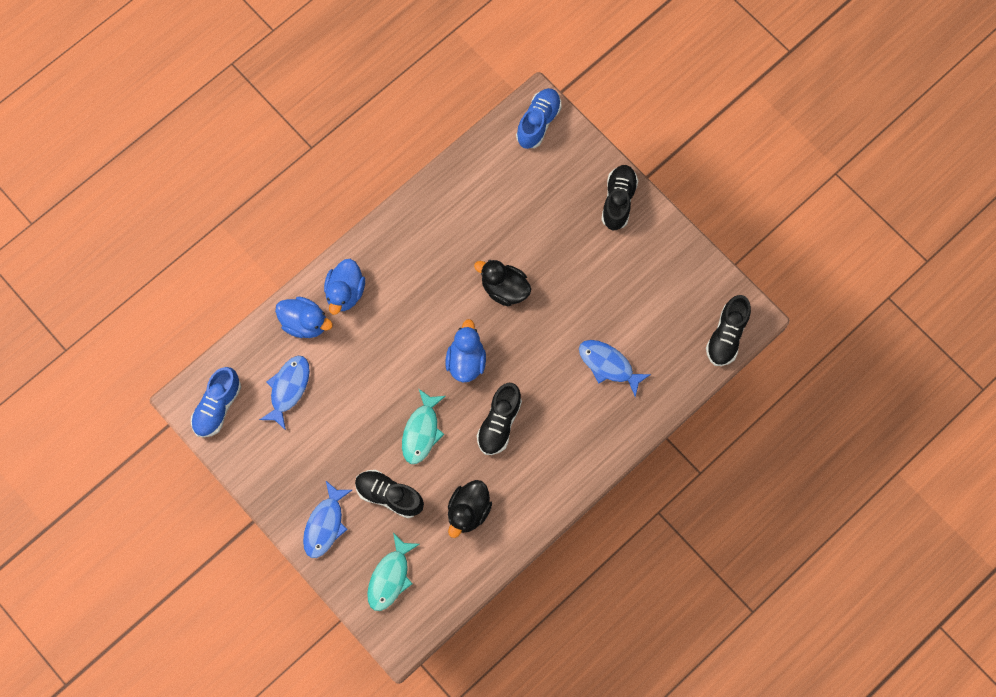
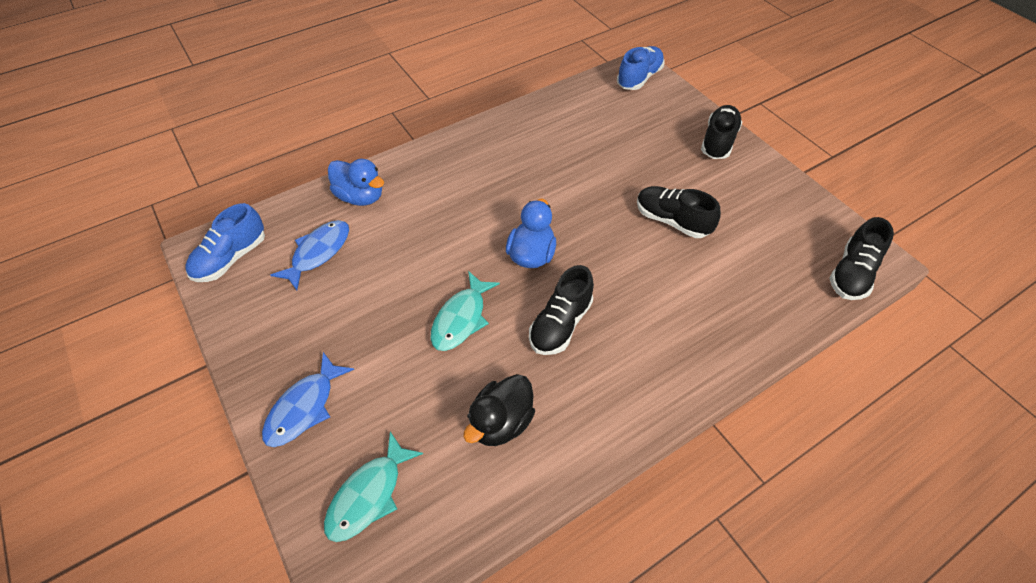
camera: 10 degrees right, 20 degrees down
blue duck [324,259,365,315] -> none
black shoe [355,470,424,518] -> black shoe moved to [637,186,721,238]
black duck [474,260,531,306] -> none
blue fish [579,340,651,397] -> none

